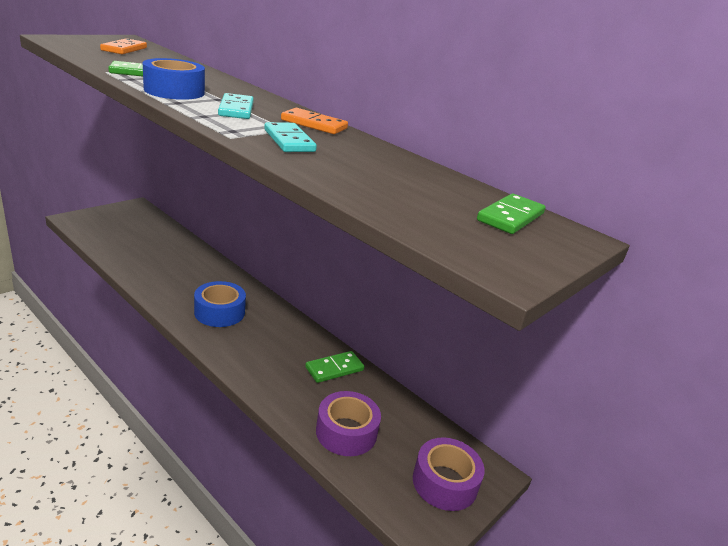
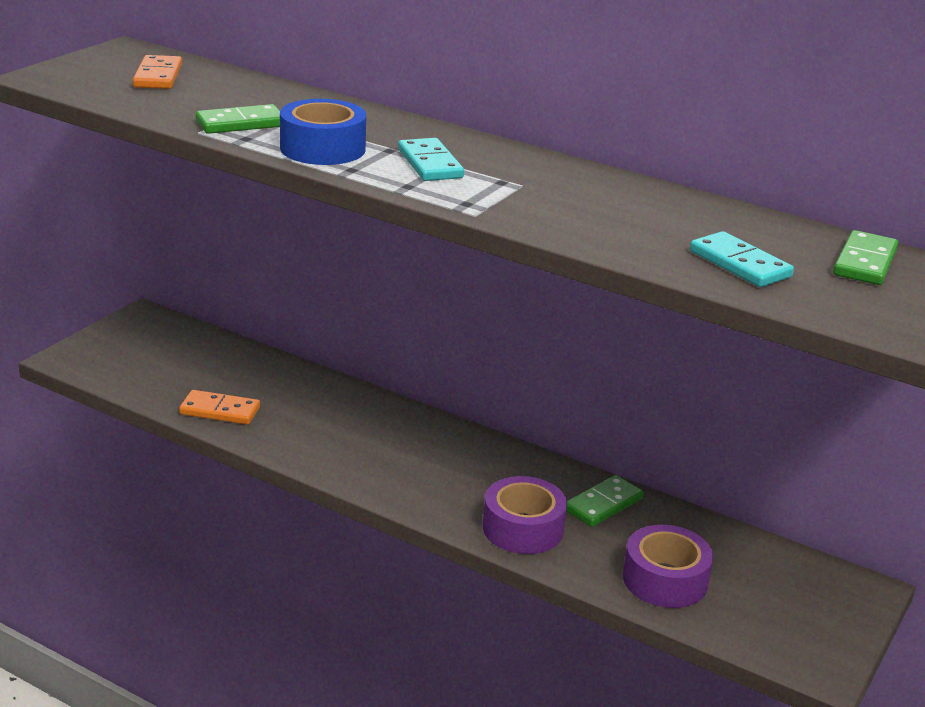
camera: 10 degrees left, 0 degrees up
blue tape [194,281,246,327] -> none
turquoise domino [264,122,317,152] -> turquoise domino moved to [690,231,794,287]
orange domino [281,108,348,134] -> orange domino moved to [179,390,260,425]
purple tape [413,438,485,511] -> purple tape moved to [483,476,567,554]

